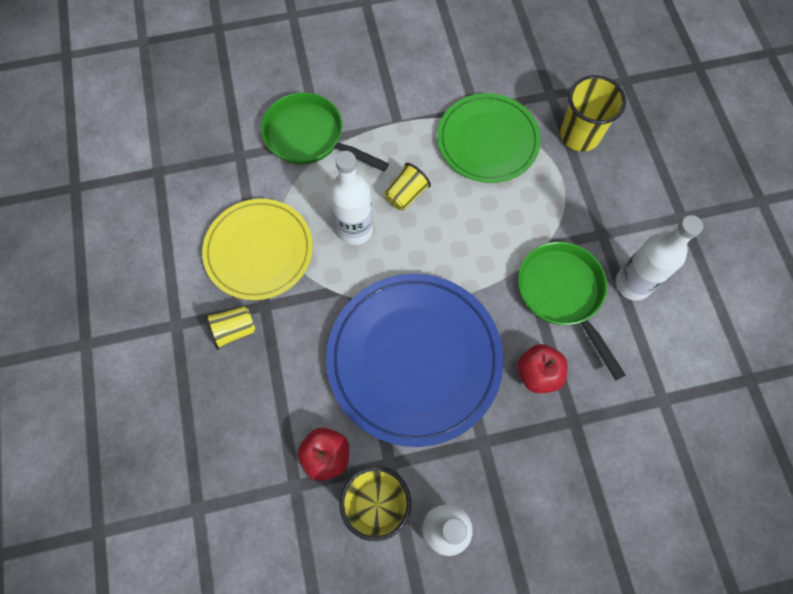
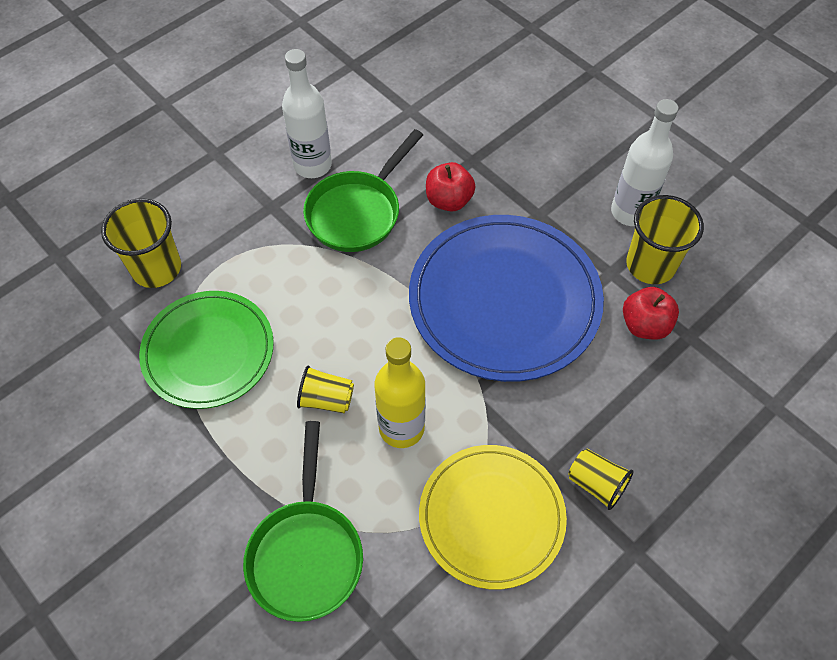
camera: 120 degrees left, 10 degrees down
white bottle [330,151,373,245] -> yellow bottle [374,337,426,448]

